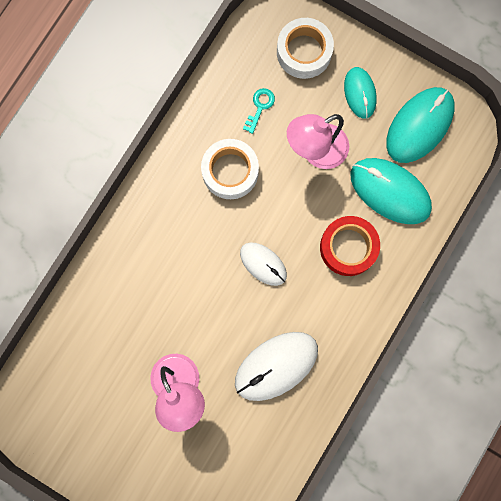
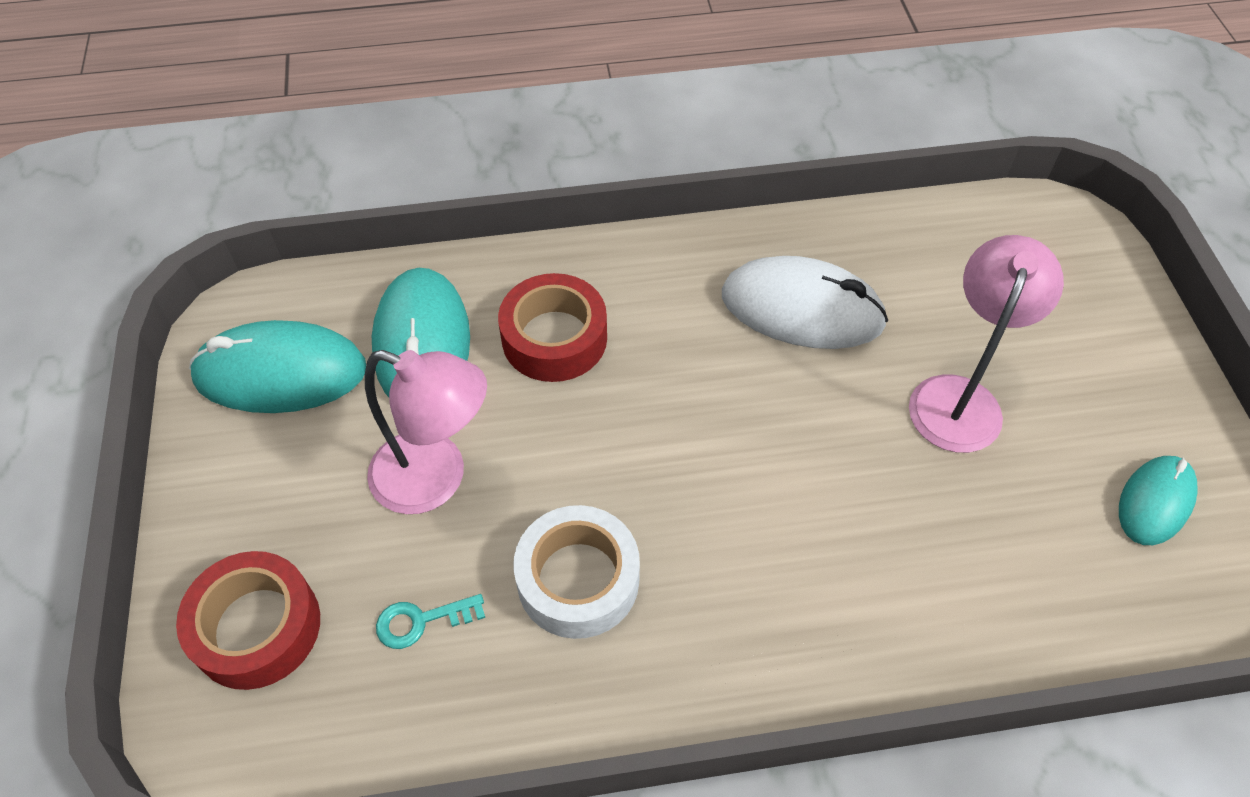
camera: 130 degrees left, 25 degrees down
white mouse [240,242,287,286] -> none
white tape [277,18,334,79] -> red tape [176,551,320,690]
turquoise mouse [344,67,377,119] -> turquoise mouse moved to [1119,456,1198,545]

